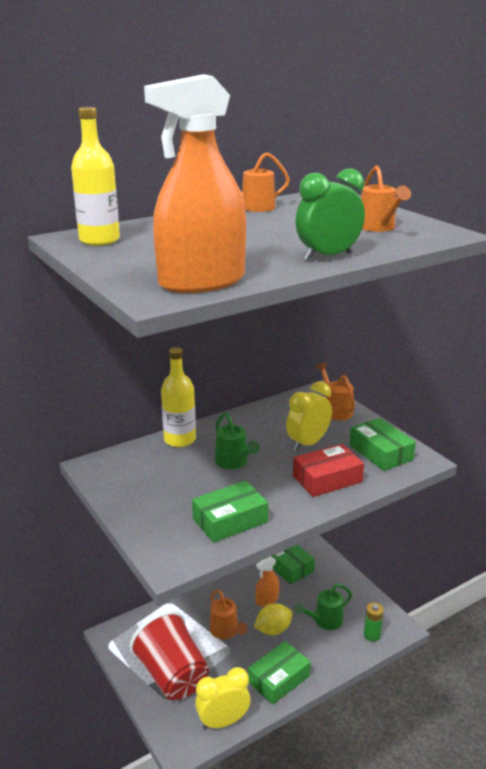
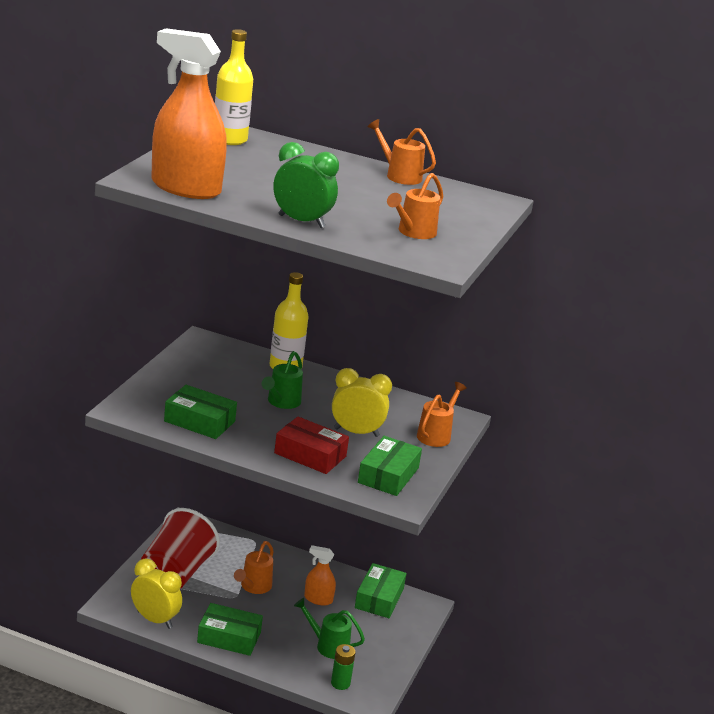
camera: 50 degrees right, 0 degrees up
yellow lemon [254,603,292,635] -> none

